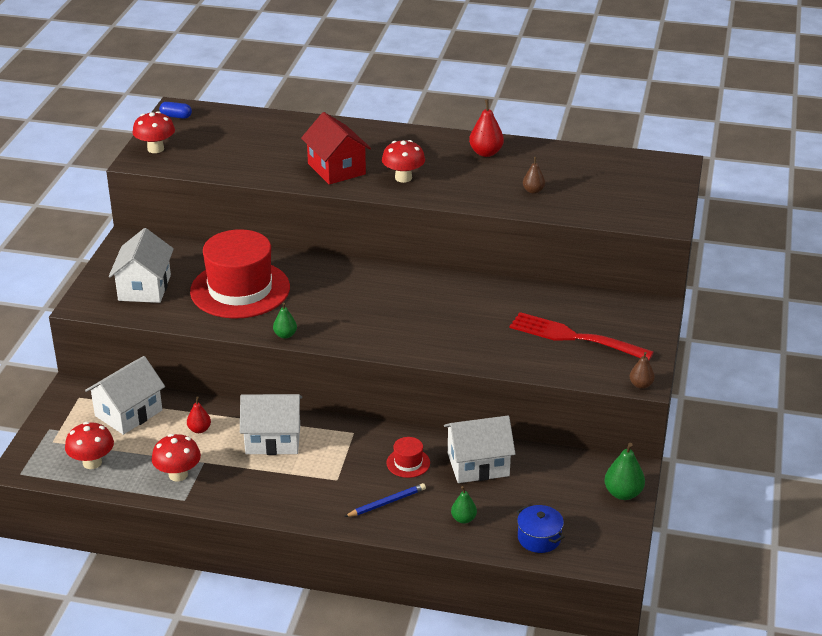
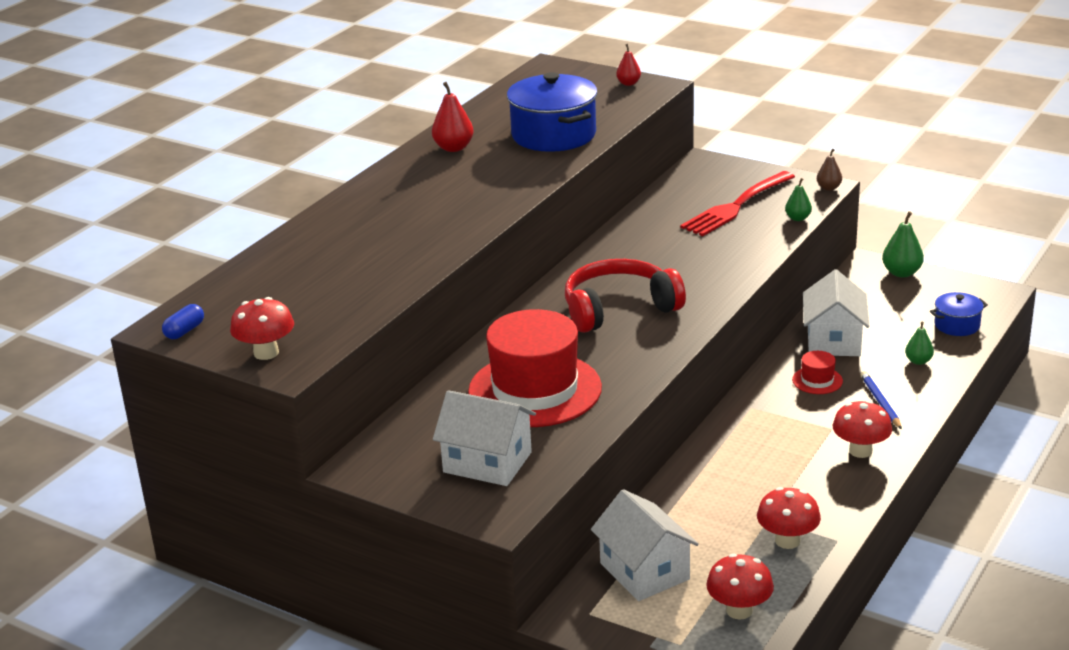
camera: 70 degrees left, 5 degrees down
red pear [187,397,211,433] -> red pear moved to [616,44,641,86]
white house [240,394,302,455] -> none
green pear [273,303,297,339] -> green pear moved to [785,178,812,221]
red house [301,112,371,185] -> none
red mushroom [382,140,425,183] -> red mushroom moved to [833,400,892,458]
brown pear [523,157,545,194] -> blue pot [507,72,598,152]
none -> red headphones [565,259,686,333]

